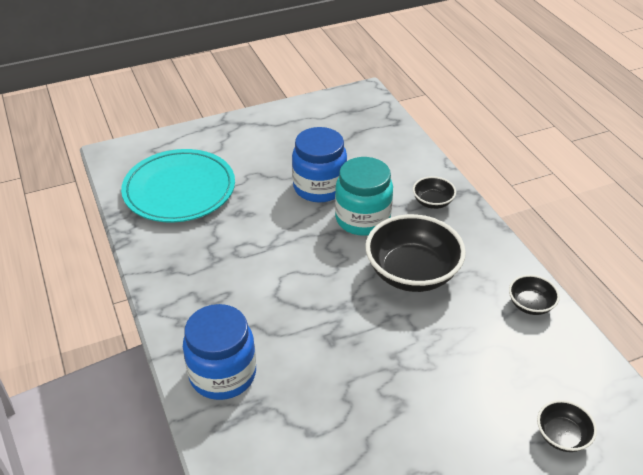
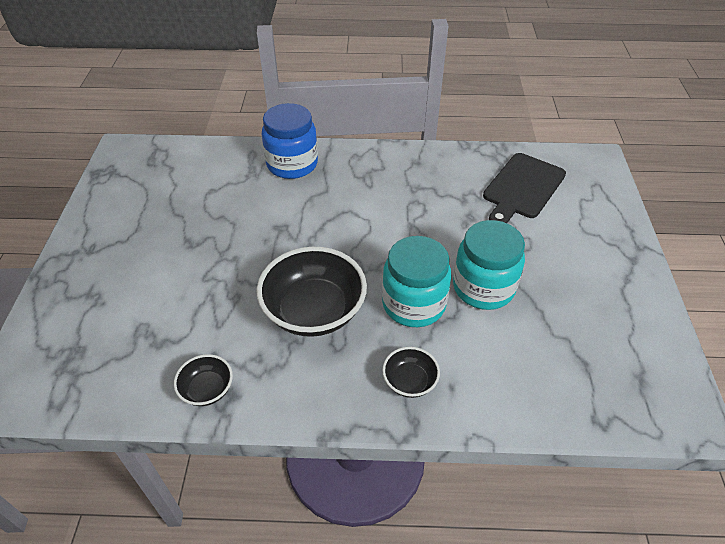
camera: 115 degrees right, 5 degrees up
turquoise plate [121,149,235,222] -> black cutting board [483,153,566,223]
blue jar [292,127,347,203] -> turquoise jar [453,220,525,310]
black bowl [537,400,597,452] -> none

